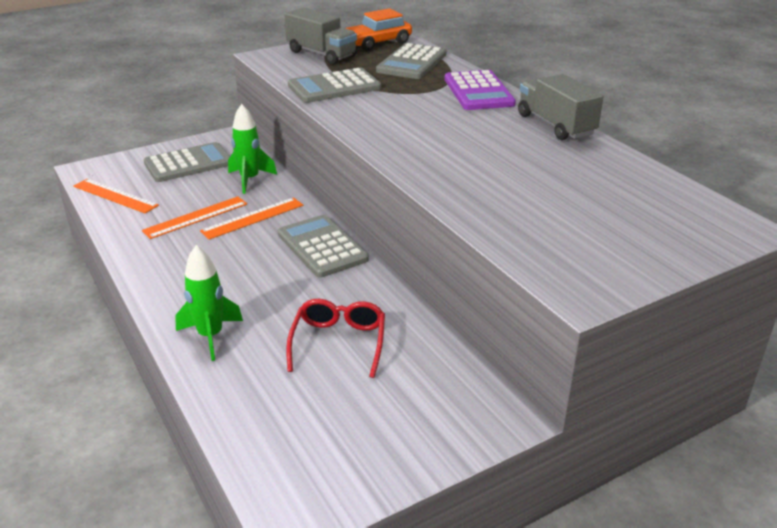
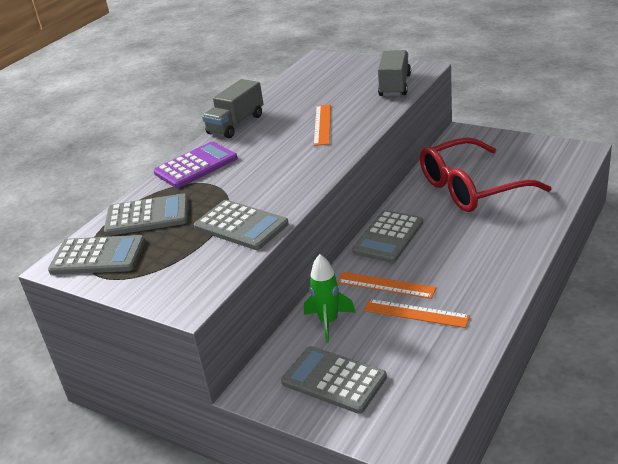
camera: 115 degrees left, 0 degrees up
orange ruler [73,179,159,214] -> orange ruler moved to [313,104,331,146]
green rocket [175,245,243,361] -> none
grey truck [284,7,357,64] -> grey truck moved to [378,50,411,96]
red glasses [286,299,385,378] -> red glasses [420,137,551,212], size x1.85
orange car [345,8,412,51] -> grey calculator [48,235,145,275]

